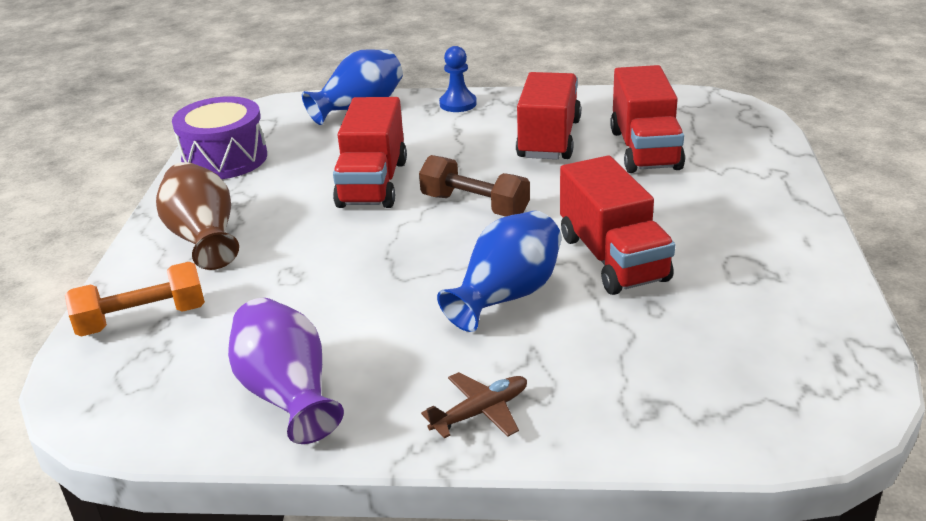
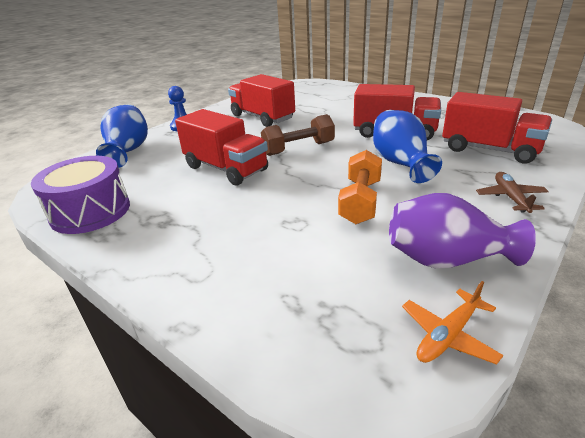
camera: 55 degrees left, 0 degrees up
orange dumbbell [65,262,205,337] -> orange dumbbell moved to [338,150,382,224]
brown vase [156,162,239,270] -> none
red truck [610,65,685,173] -> red truck moved to [442,92,552,164]
none -> orange plane [402,281,503,365]

